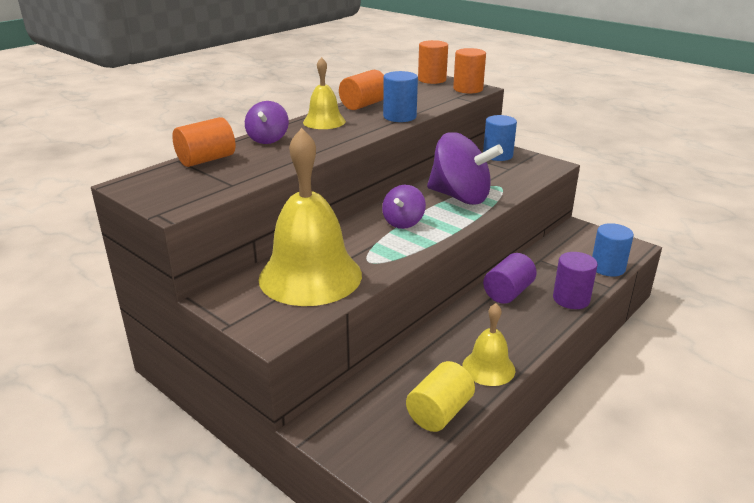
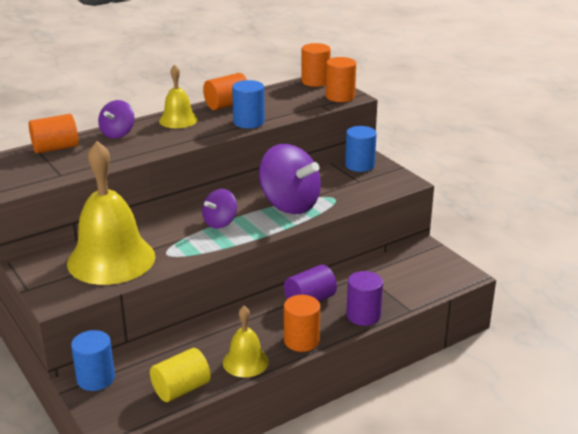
camera: 15 degrees right, 0 degrees up
blue cylinder [592,223,634,277] -> blue cylinder moved to [71,330,115,391]
none -> orange cylinder [284,295,320,352]

